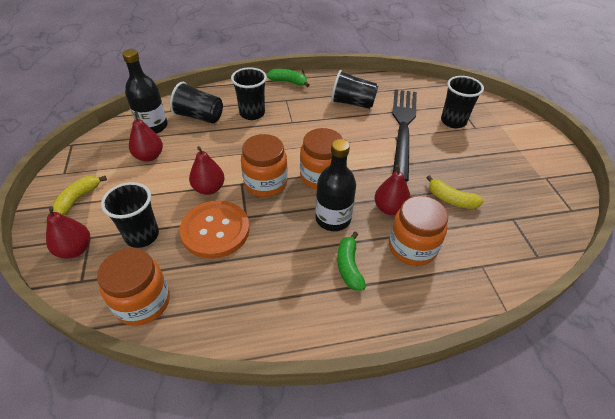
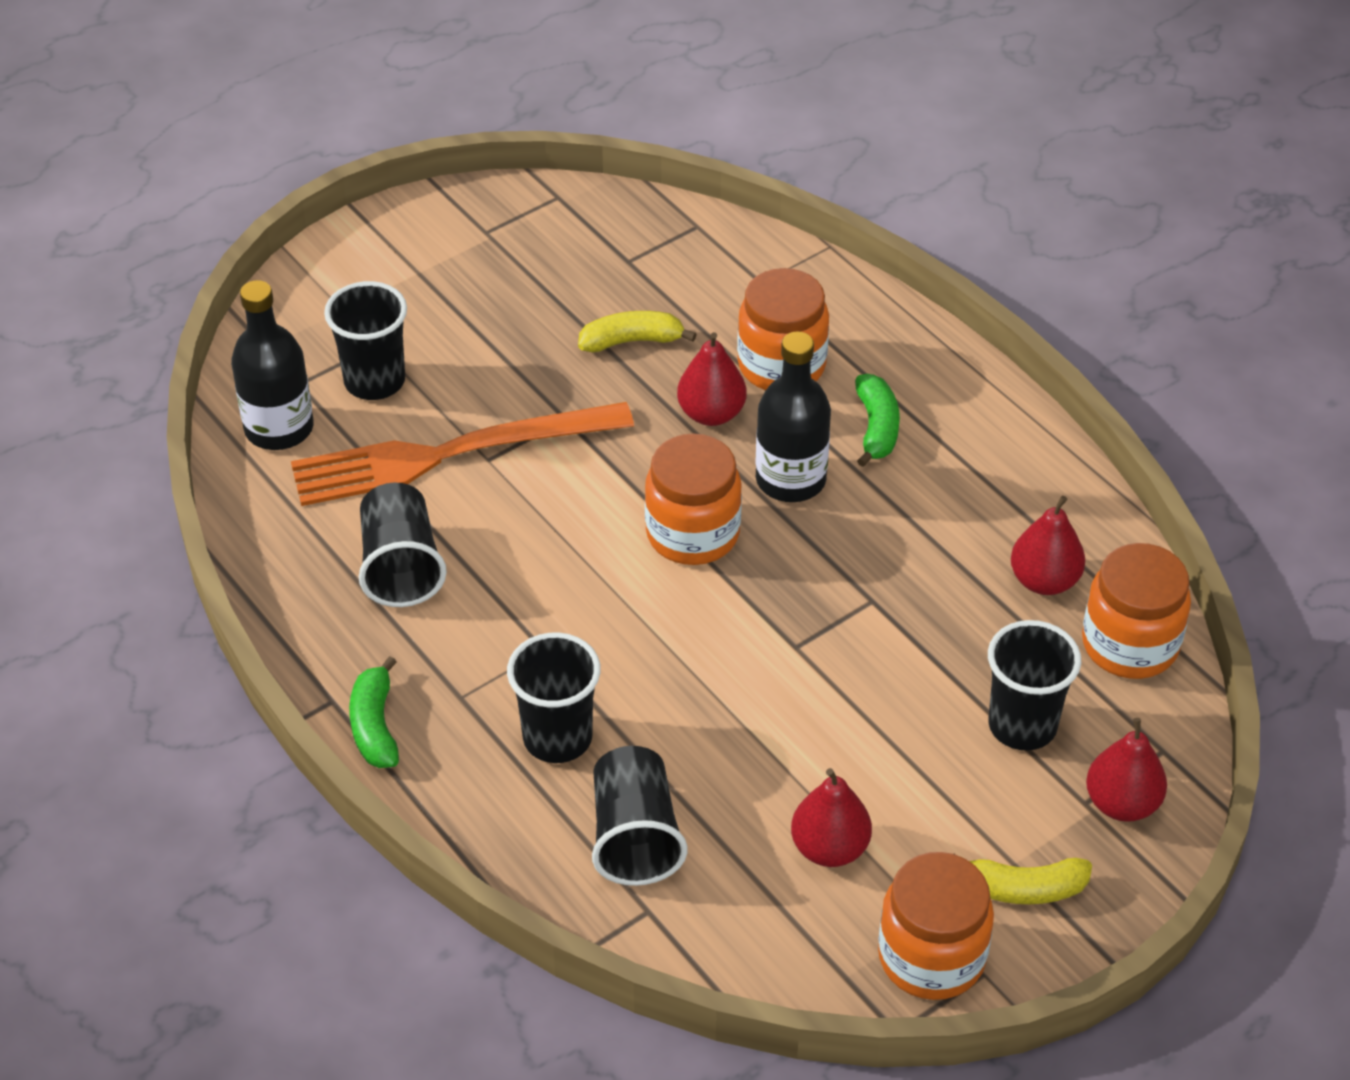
camera: 115 degrees left, 0 degrees up
black bottle [122,49,168,134] -> black bottle moved to [231,280,314,450]
orange button [180,200,250,259] -> none
red pear [189,146,225,195] -> red pear moved to [1011,496,1085,595]
orange jar [241,134,288,197] -> orange jar moved to [878,852,994,1000]
green banana [337,232,366,291] -> green banana turned 60 degrees counterclockwise [855,374,900,467]
black fork [392,90,417,182] -> orange fork [291,402,634,506]
yellow banana [426,175,484,209] -> yellow banana turned 105 degrees counterclockwise [578,311,697,352]

